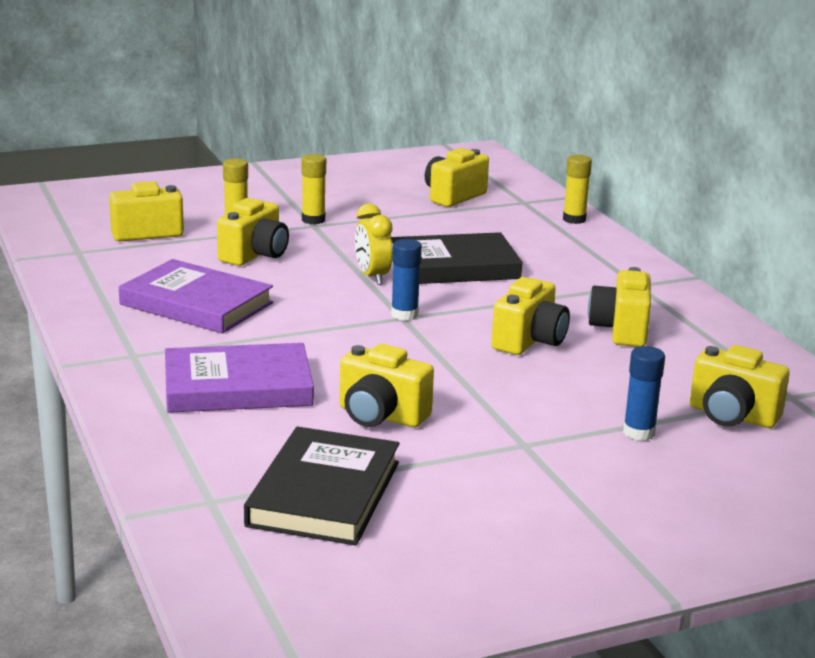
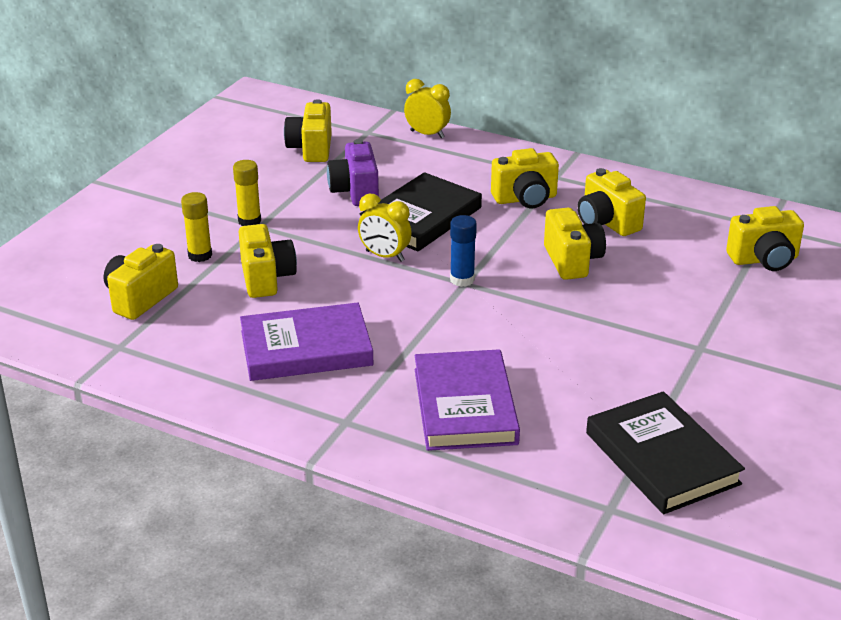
camera: 40 degrees left, 10 degrees up
purple book [165,343,314,413] -> purple book turned 45 degrees counterclockwise [414,349,520,451]
yellow camera [340,344,434,427] -> yellow camera moved to [491,148,559,208]
yellow glue stick [563,155,592,224] -> yellow clock [404,79,451,138]
blue glue stick [623,346,665,441] -> none
none -> purple camera [327,139,379,206]

